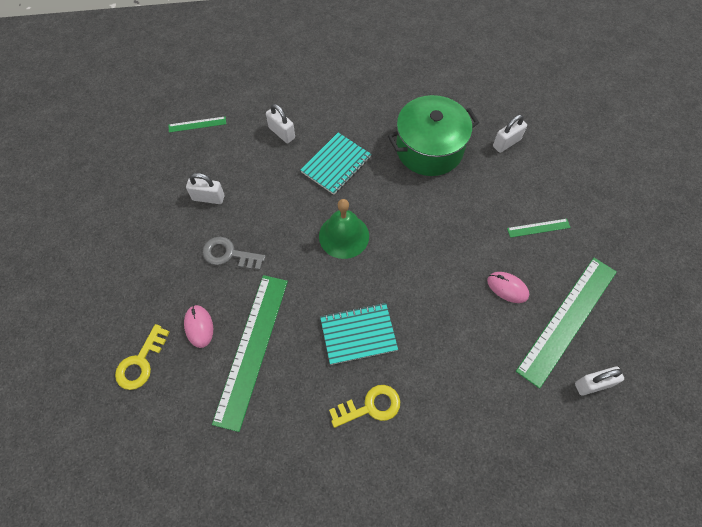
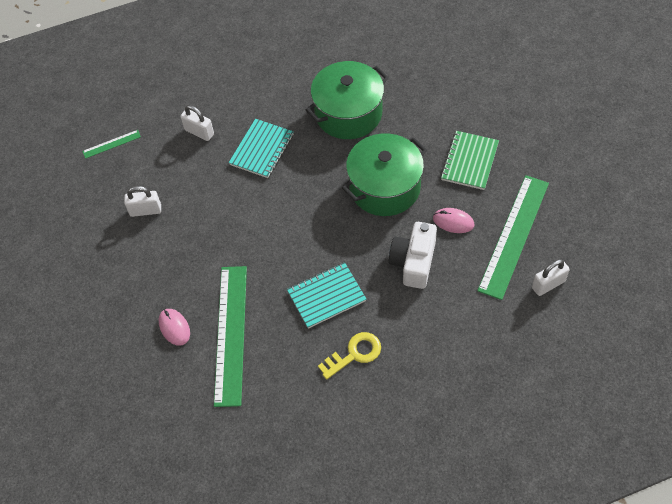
camera: 10 degrees left, 5 degrees down
yellow key [115,324,170,390] -> none
grey key [203,237,266,270] -> none
green bell [319,199,369,259] -> none
white padlock [493,115,527,153] -> none
green ruler [507,219,571,238] -> green notebook [441,131,499,190]
none -> green pot [342,133,427,216]
none -> white camera [389,222,437,289]

